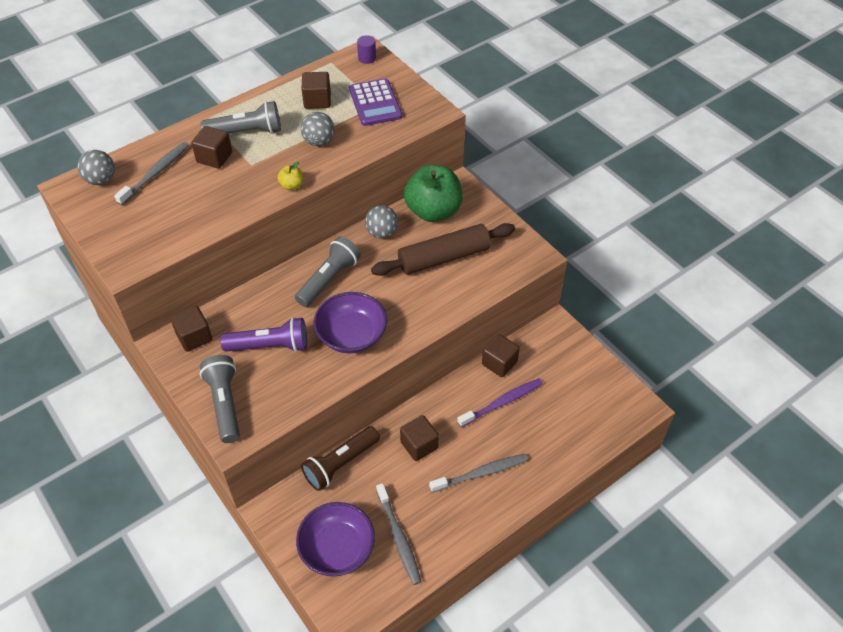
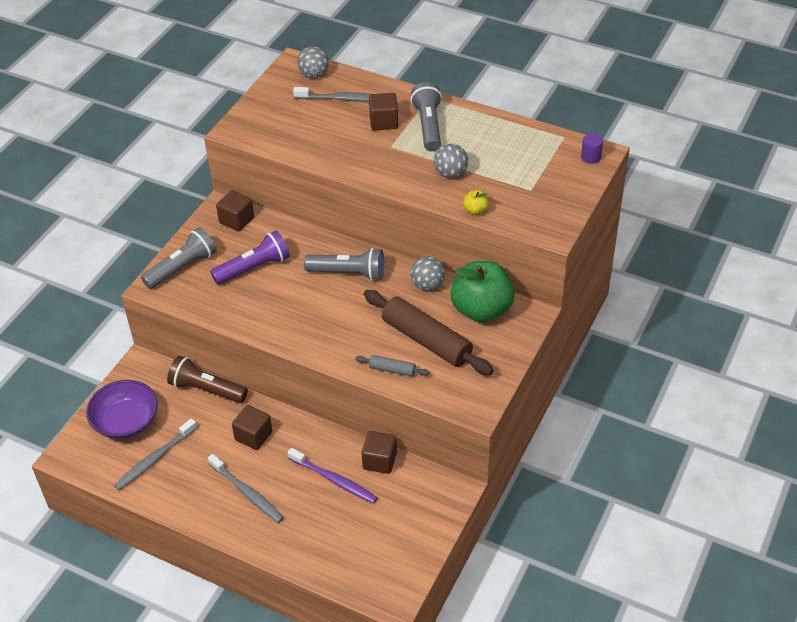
camera: 65 degrees right, 5 degrees down
grey flashlight [200,101,281,134] -> grey flashlight turned 150 degrees counterclockwise [411,82,442,151]
purple flashlight [220,317,307,352] -> purple flashlight turned 90 degrees counterclockwise [210,230,290,285]
yellow apple [277,162,303,190] -> yellow apple moved to [463,190,489,215]
brown cube [302,72,331,109] -> none
purple bowl [314,292,387,353] -> none
purple calculator [349,78,402,126] -> none
none -> grey rolling pin [355,355,430,377]

